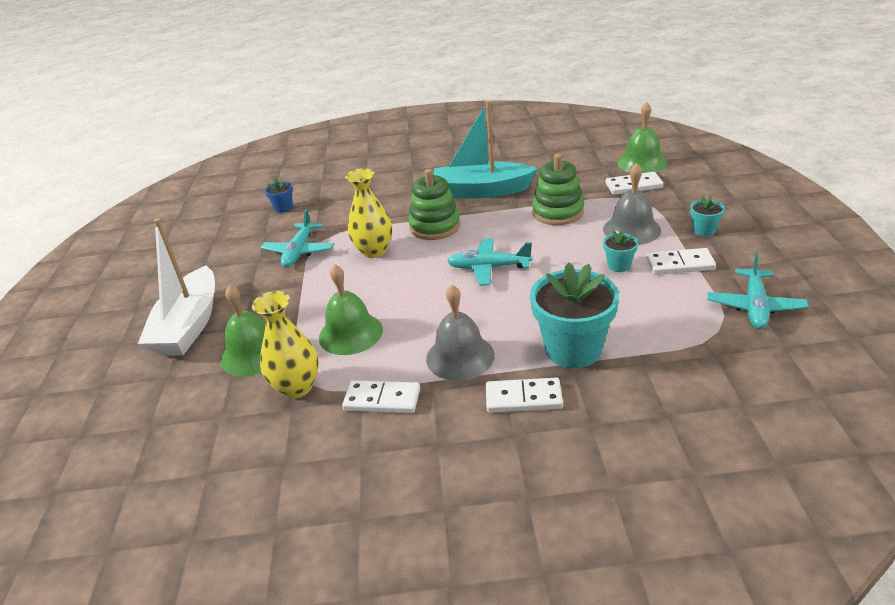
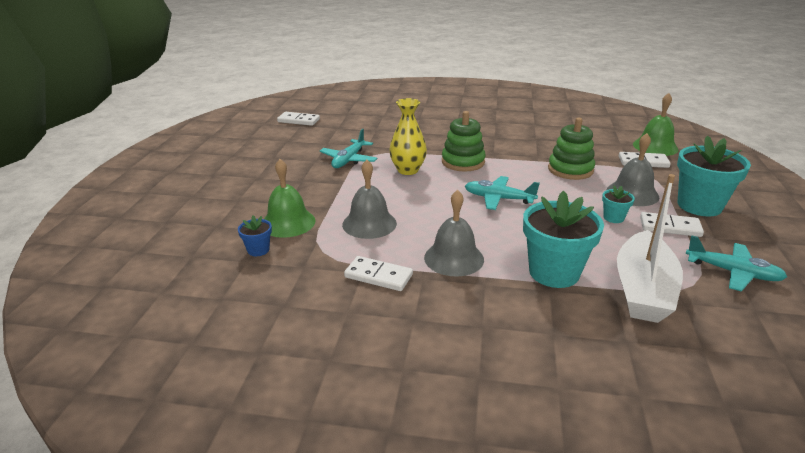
camera: 10 degrees right, 5 degrees down
white boat [138,218,215,356] -> white boat moved to [617,174,683,323]
yellow vase [252,291,319,398] -> none
blue flower pot [265,178,293,213] -> blue flower pot moved to [238,215,272,256]
green bell [319,265,383,355] -> grey bell [342,160,397,239]
turquoise boat [434,100,538,198] -> none
white domino [486,377,563,413] -> white domino moved to [277,112,320,126]
turquoise flower pot [690,196,725,236] -> turquoise flower pot [677,136,751,216], size x2.15
turquoise plane [707,253,808,329] -> turquoise plane turned 90 degrees counterclockwise [686,235,787,292]

